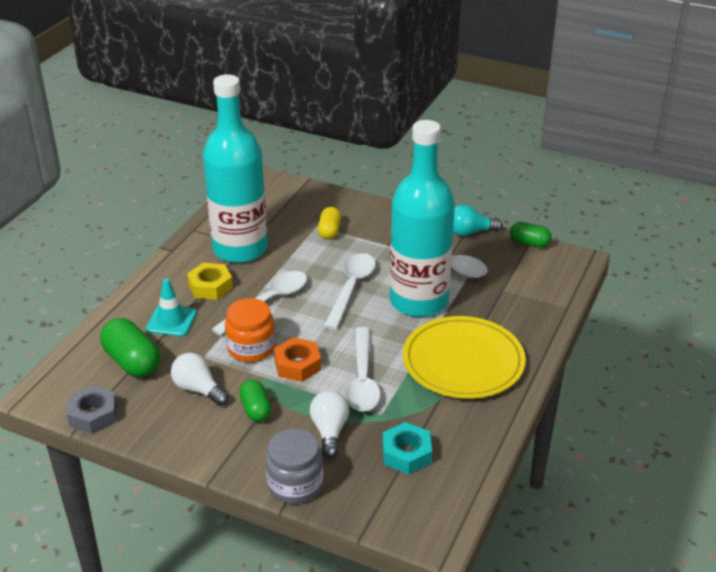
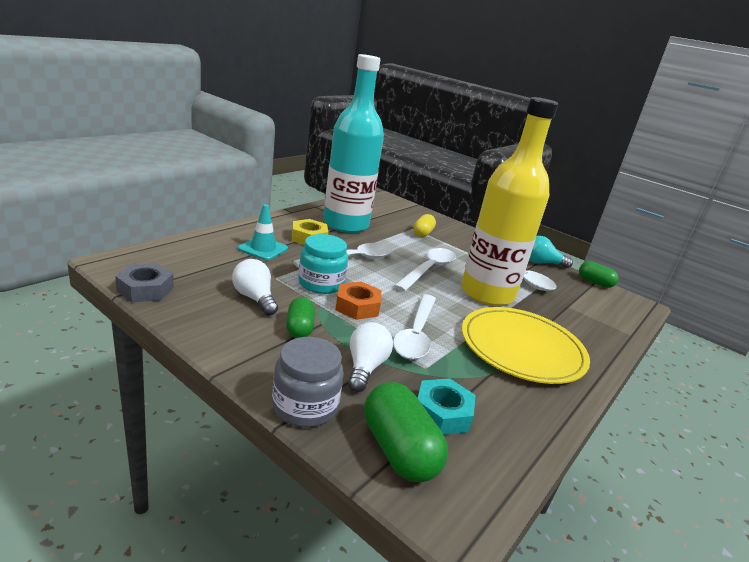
camera: 10 degrees right, 10 degrees down
green capsule [100,318,160,378] -> green capsule moved to [364,382,448,482]
orange jar [225,298,275,362] -> turquoise jar [298,234,348,294]
turquoise bottle [390,120,455,317] -> yellow bottle [461,97,558,306]

